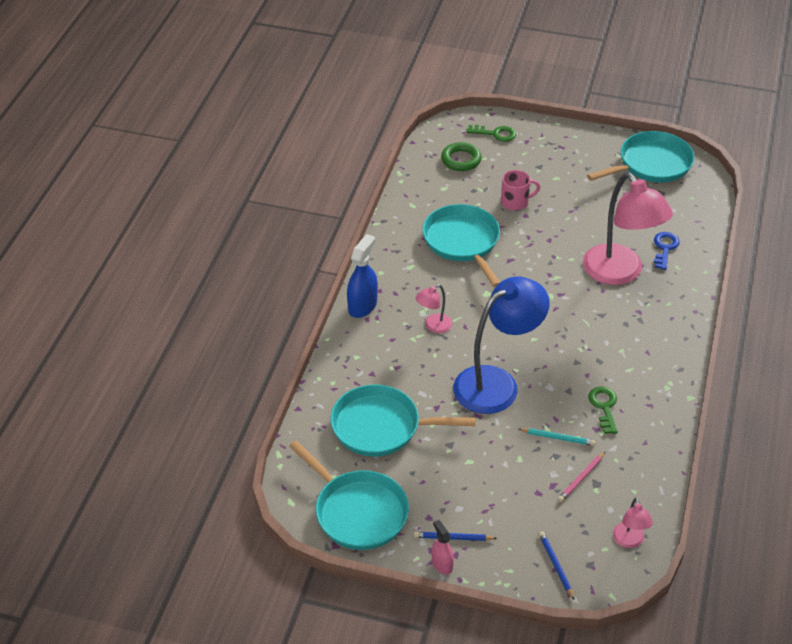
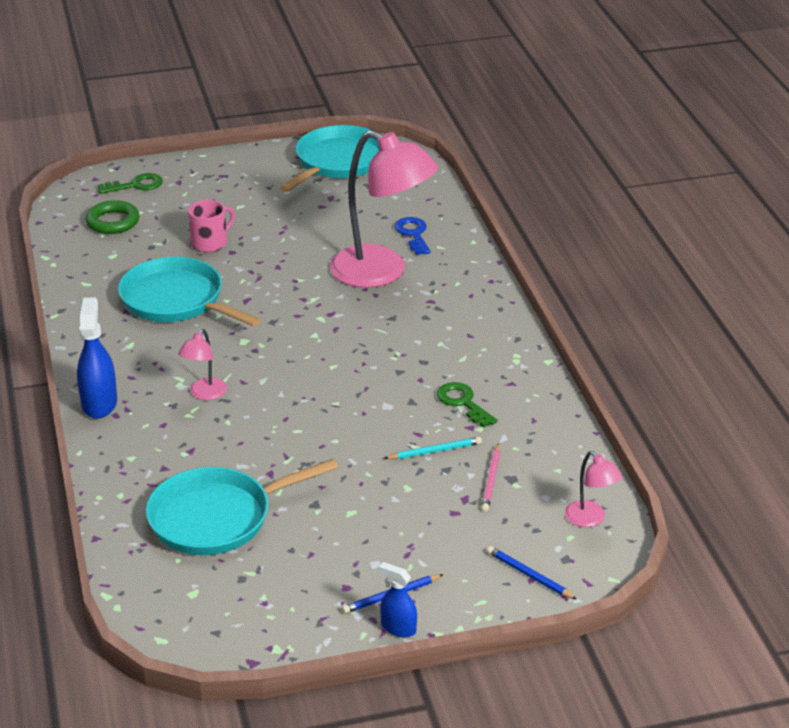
camera: 30 degrees left, 10 degrees down
turquoise pan [289,440,409,550] -> none
pink spray bottle [432,520,454,575] -> blue spray bottle [379,562,417,637]
blue lamp [453,276,550,414] -> none

